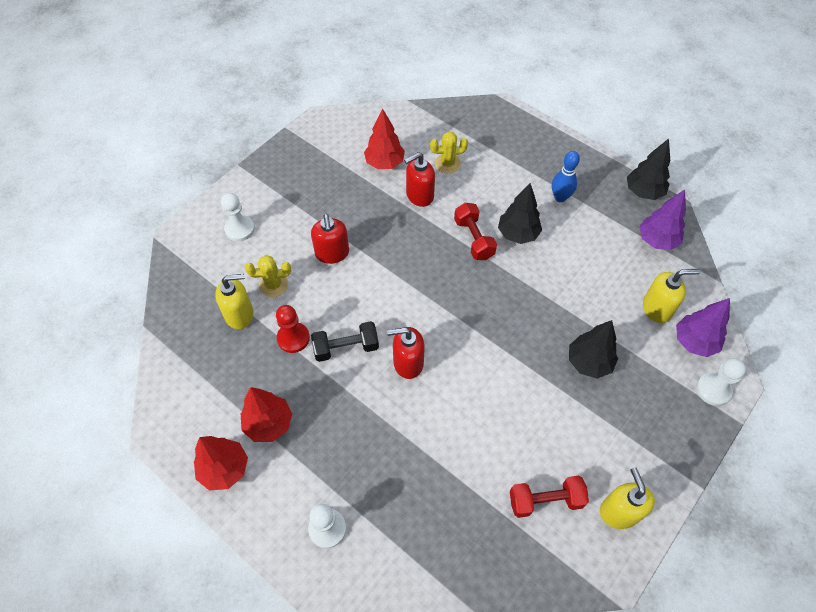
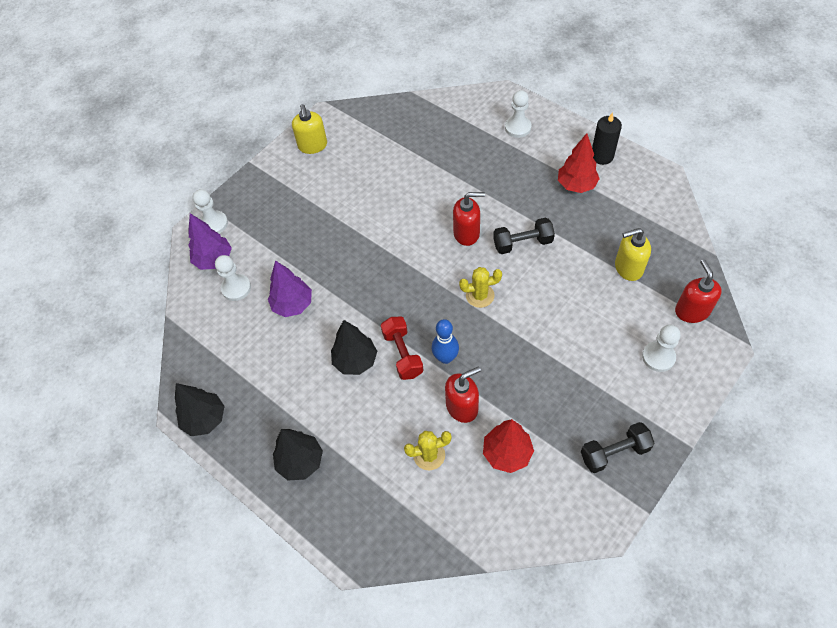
camera: 175 degrees left, 0 degrees up
red tree [194,436,248,490] -> black candle [592,112,622,165]
yellow cactus [245,255,291,297] -> yellow cactus moved to [459,267,502,308]
red pawn [276,305,310,353] -> none
red soap dispenser [311,214,349,264] -> red soap dispenser moved to [675,259,722,323]
red dumbbell [510,476,589,518] -> none
blue bowling pin [552,151,580,202] -> blue bowling pin moved to [432,319,459,364]
black tree [569,320,618,379] -> black tree moved to [273,429,323,480]
purple tree [639,190,686,250] -> purple tree moved to [268,260,312,317]
yellow soap dispenser [643,269,700,323] -> white pawn [215,255,251,301]
none -> black dumbbell [581,422,655,473]

